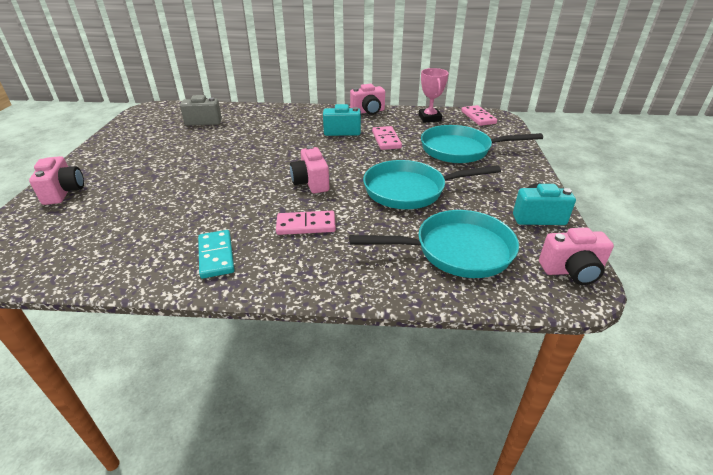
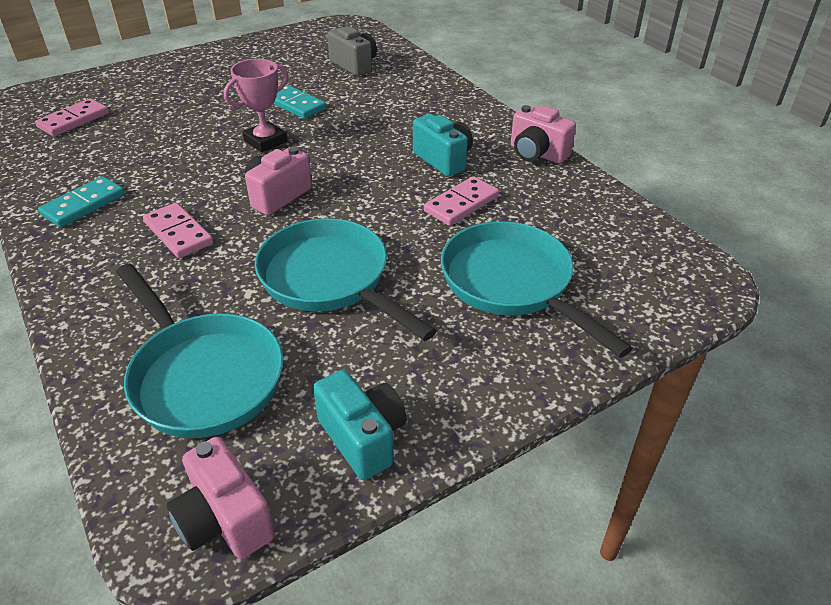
camera: 55 degrees right, 5 degrees up
pink camera [29,156,84,205] -> none
pink trophy [419,68,449,122] -> pink trophy moved to [224,59,288,153]
pink domino [461,105,497,126] -> pink domino moved to [35,98,109,137]
none -> turquoise domino [273,84,326,119]

